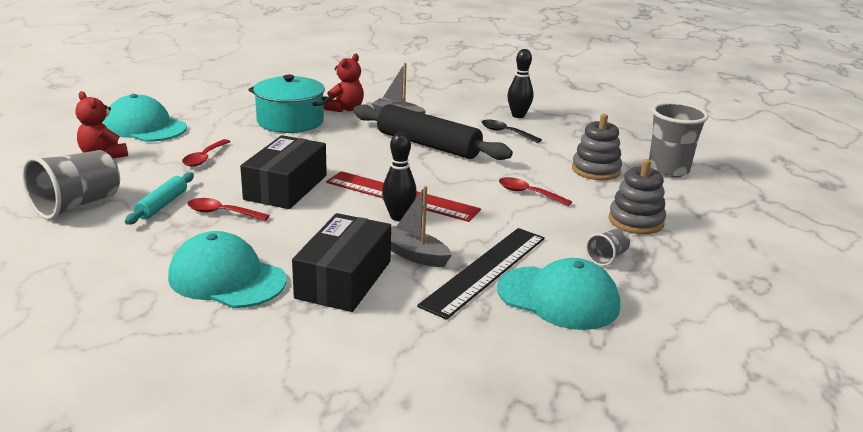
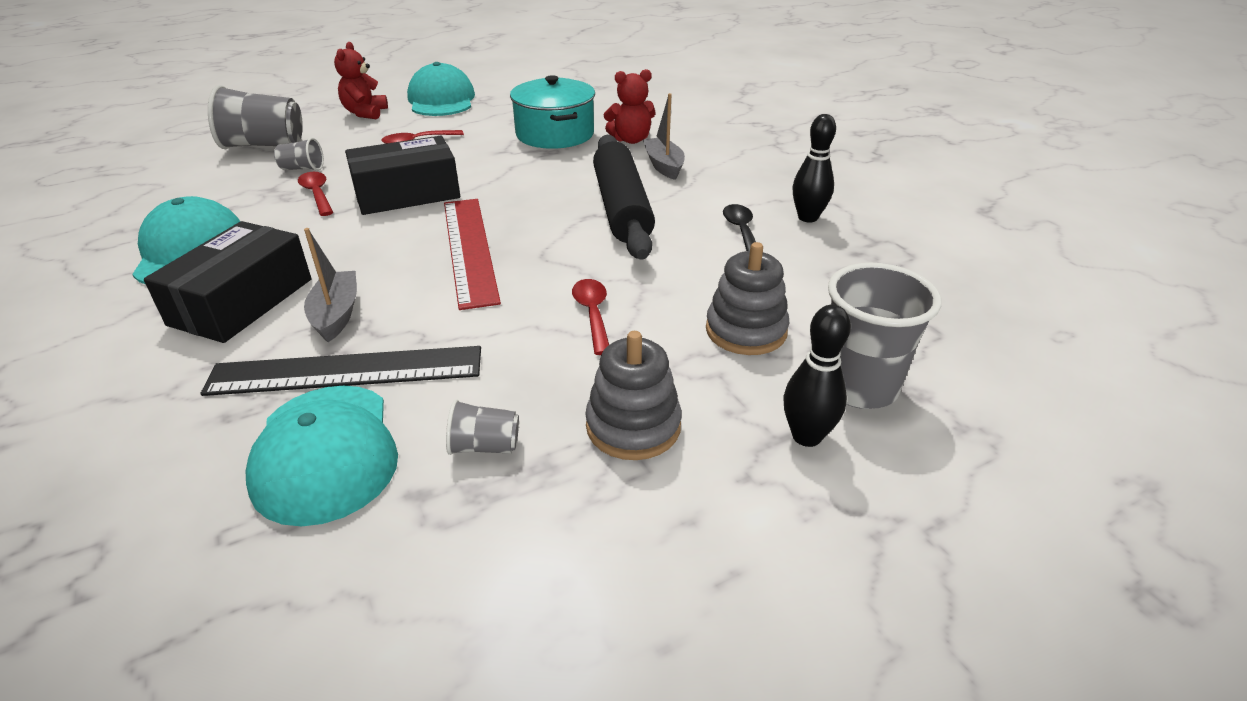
camera: 50 degrees right, 10 degrees up
turquoise rolling pin [125,172,194,225] -> grey cup [274,138,324,171]
black box [292,213,391,312] -> black box turned 45 degrees counterclockwise [144,221,311,343]
black bowling pin [382,132,417,221] -> black bowling pin moved to [783,305,851,447]

